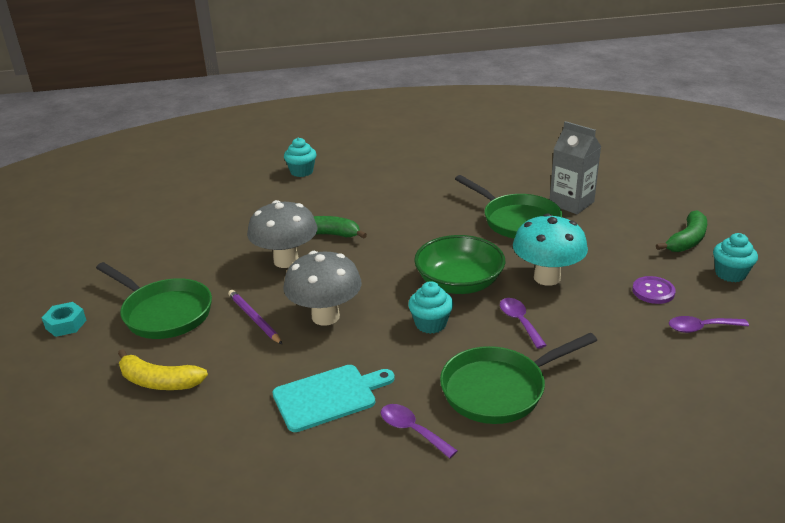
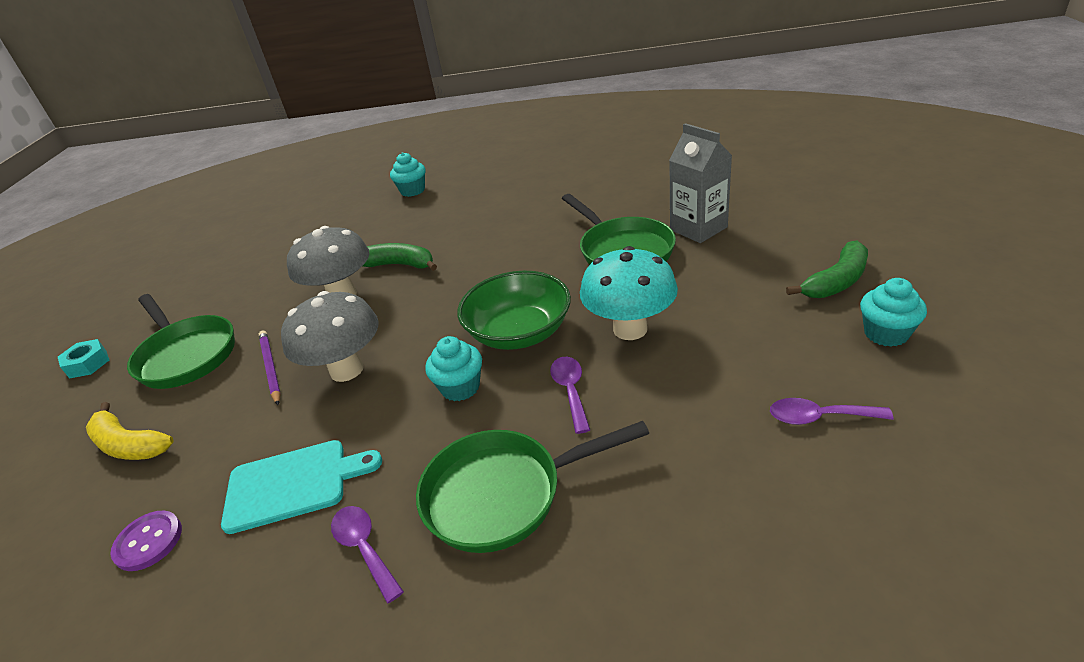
camera: 15 degrees right, 5 degrees up
purple button [632,276,676,304] -> purple button moved to [110,510,182,571]

